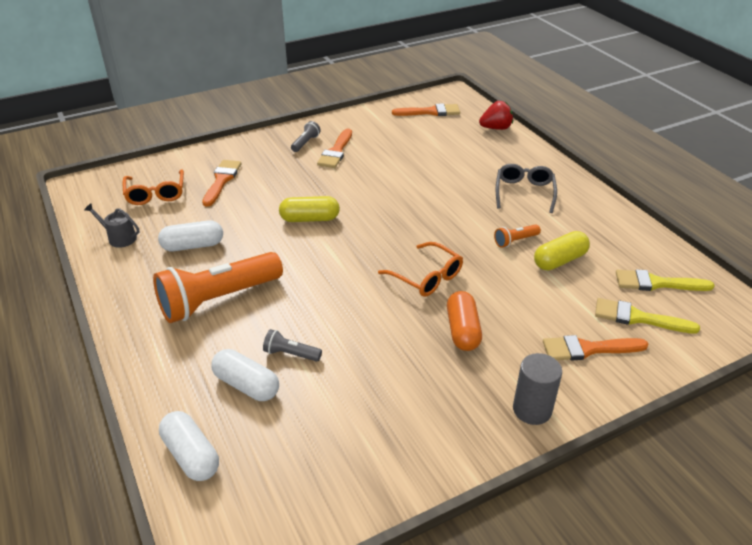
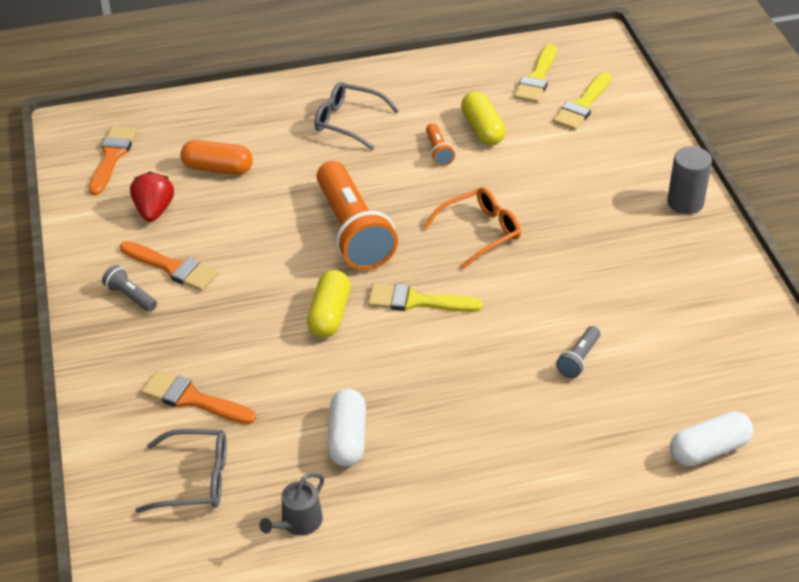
camera: 75 degrees left, 5 degrees up
orange glasses [123,170,184,205] -> grey glasses [135,429,227,513]
orange flashlight [153,252,283,323] -> orange flashlight moved to [316,161,398,270]
white capsule [211,349,279,401] -> none
orange capsule [447,291,482,351] -> orange capsule moved to [180,140,253,175]
red strawberry [479,101,513,130] -> red strawberry moved to [130,172,174,222]
orange brush [543,335,649,361] -> none
none -> yellow brush [368,283,483,312]

